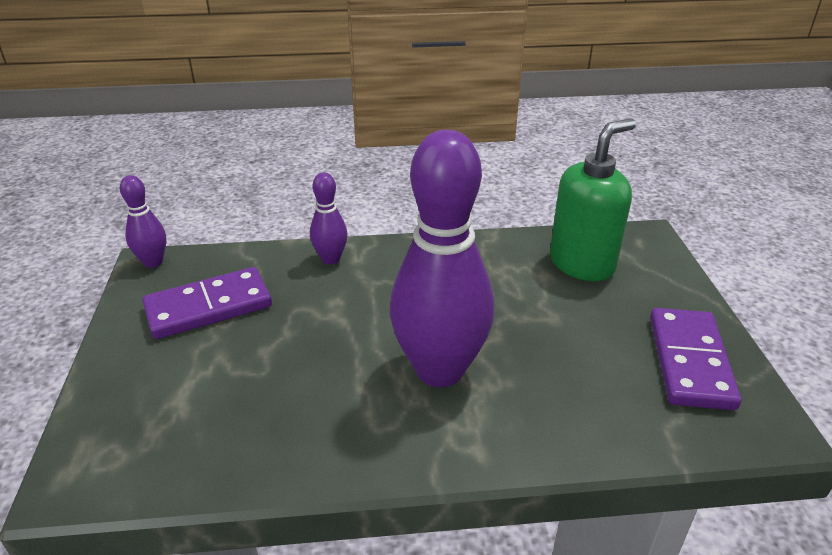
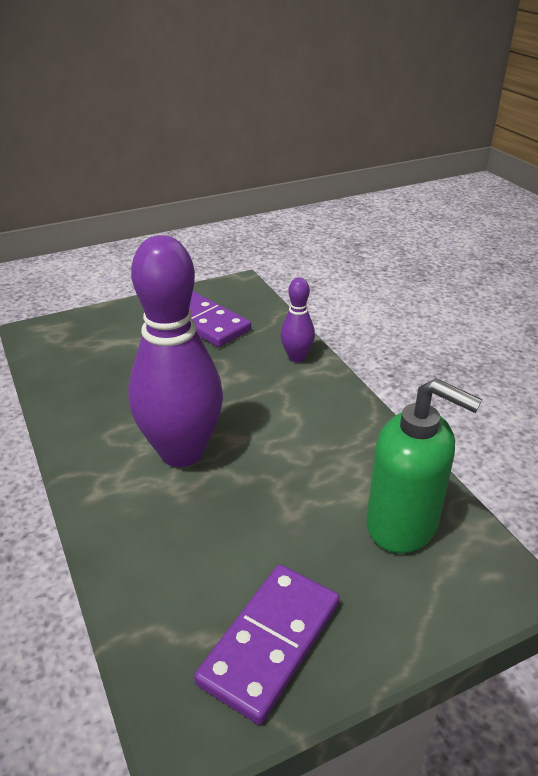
camera: 70 degrees right, 0 degrees up
purple bowling pin [120,175,166,268] -> none
purple domino [650,308,741,410] -> purple domino turned 45 degrees counterclockwise [194,565,339,725]

